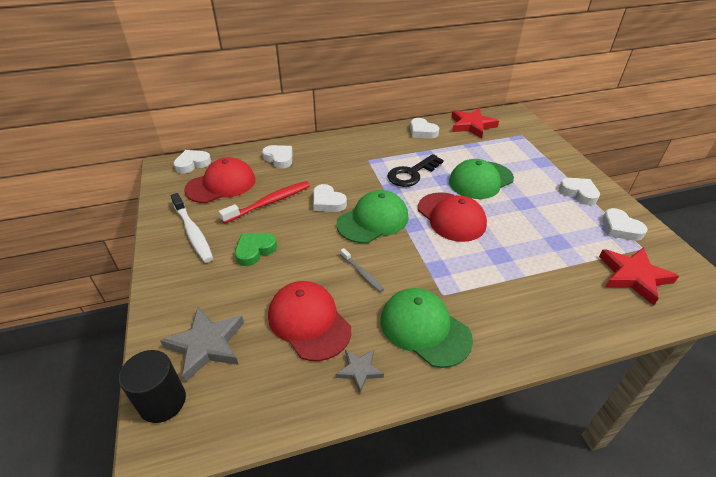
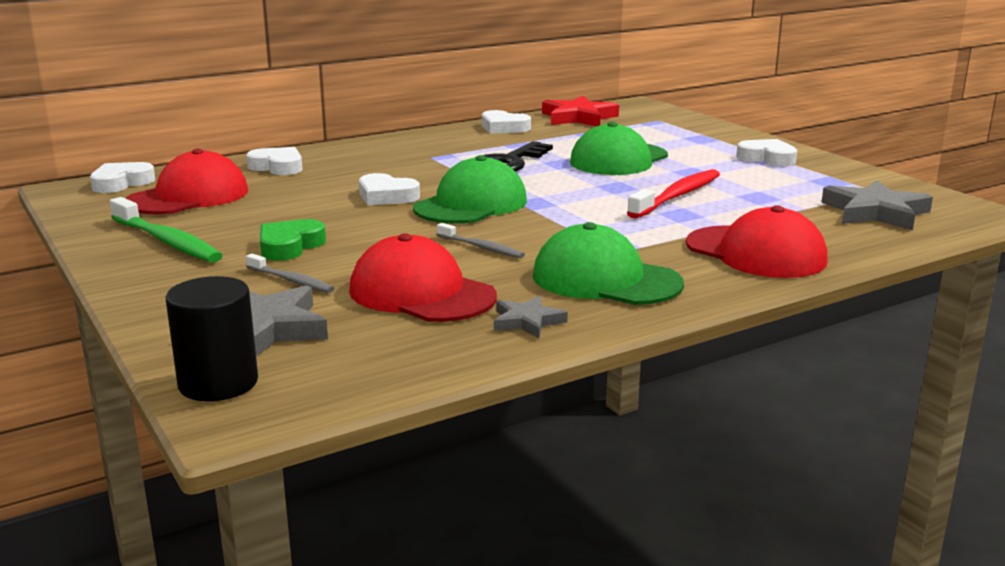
camera: 15 degrees left, 20 degrees down
white toothbrush [171,193,213,263] -> green toothbrush [110,197,223,263]
red toothbrush [219,181,310,224] -> red toothbrush moved to [627,169,720,219]
red cap [418,192,487,242] -> red cap moved to [686,205,828,278]
red star [599,247,679,306] -> grey star [821,180,933,230]
white heart [602,208,647,241] -> none
none -> grey toothbrush [246,254,334,293]

